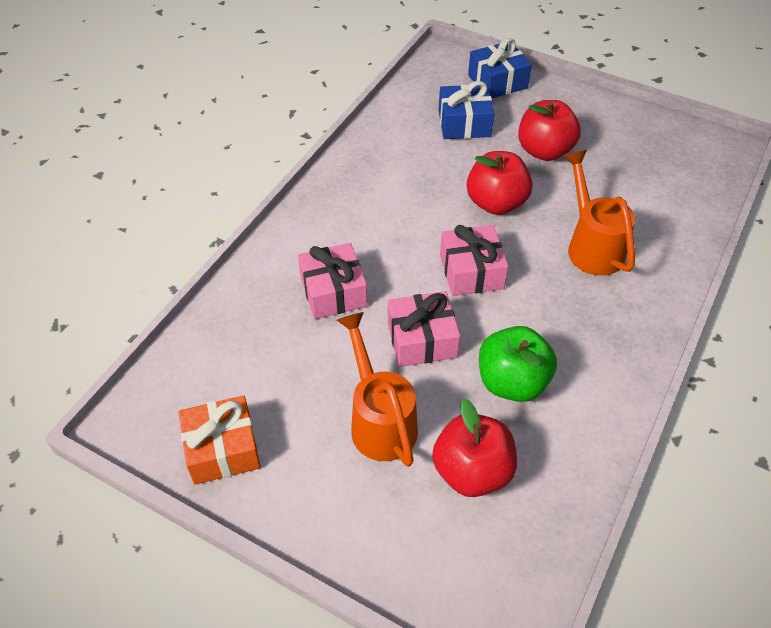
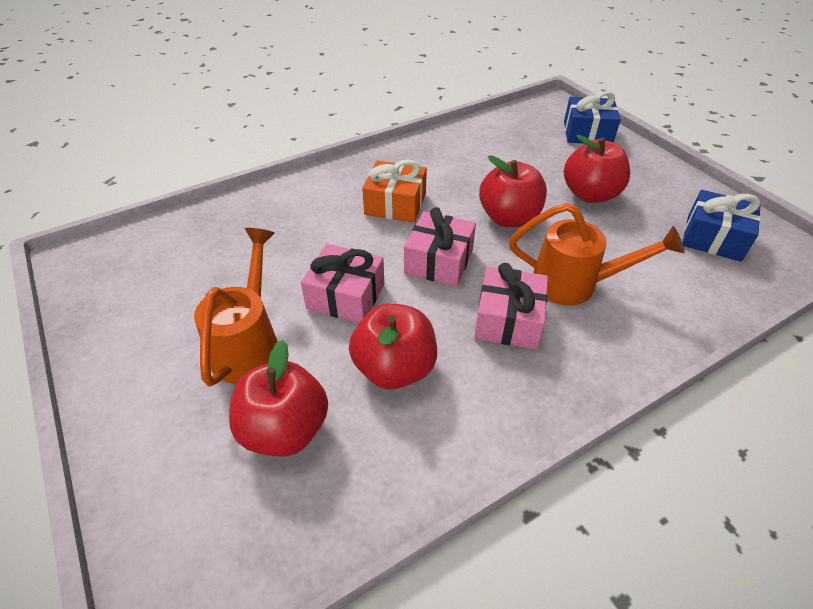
camera: 30 degrees right, 5 degrees down
orange gift [178,395,261,485] -> orange gift moved to [362,159,427,223]
pink gift [298,243,367,319] -> pink gift moved to [474,263,548,350]
blue gift [439,81,494,139] -> blue gift moved to [682,190,761,262]
green apple [479,326,557,402] -> red apple [349,303,437,389]
orange watering can [563,150,635,276] -> orange watering can turned 90 degrees clockwise [509,203,685,306]

